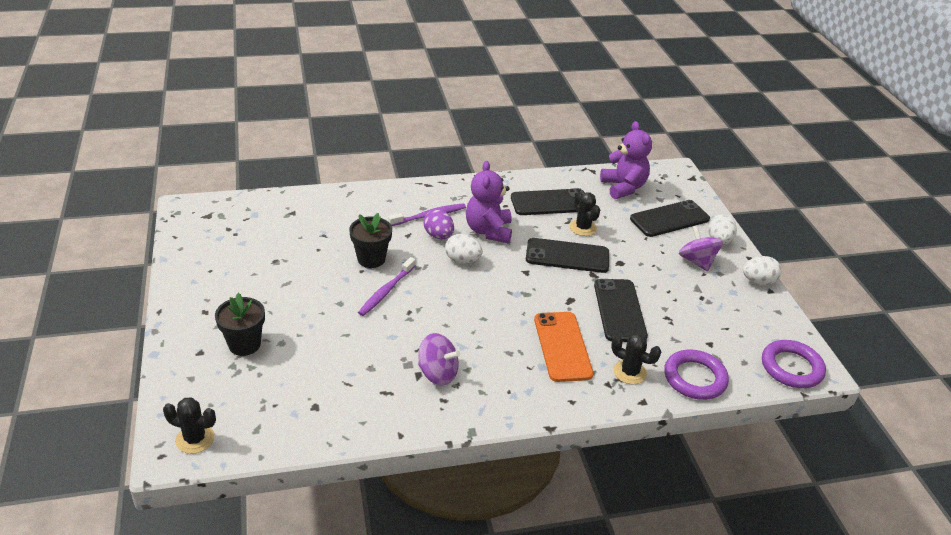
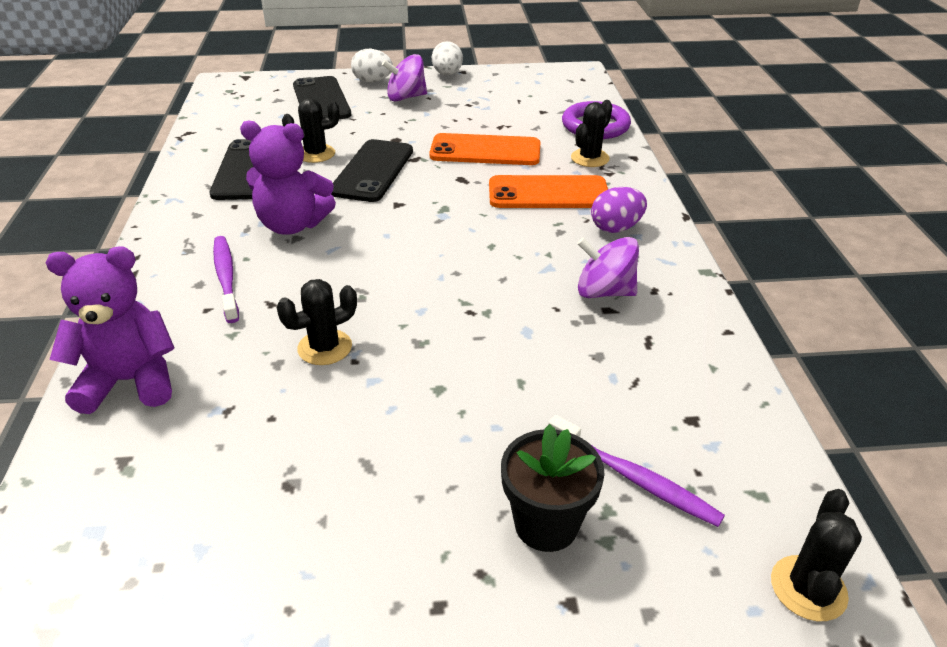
camera: 80 degrees left, 0 degrees up
black flower pot [349,213,392,268] -> black cactus [277,279,357,365]
purple toothbrush [358,257,416,316] -> purple toothbrush moved to [548,415,725,527]
purple spinning top [418,333,460,386] -> purple spinning top turned 105 degrees counterclockwise [577,237,639,298]
purple egg [424,209,454,239] -> purple egg moved to [591,187,647,233]
white egg [445,234,483,263] -> none
black phone [594,279,648,342] -> orange phone [429,133,540,165]
purple teddy bear [600,121,652,199] -> purple teddy bear moved to [46,247,174,414]
purple ring [762,340,826,388] -> none

